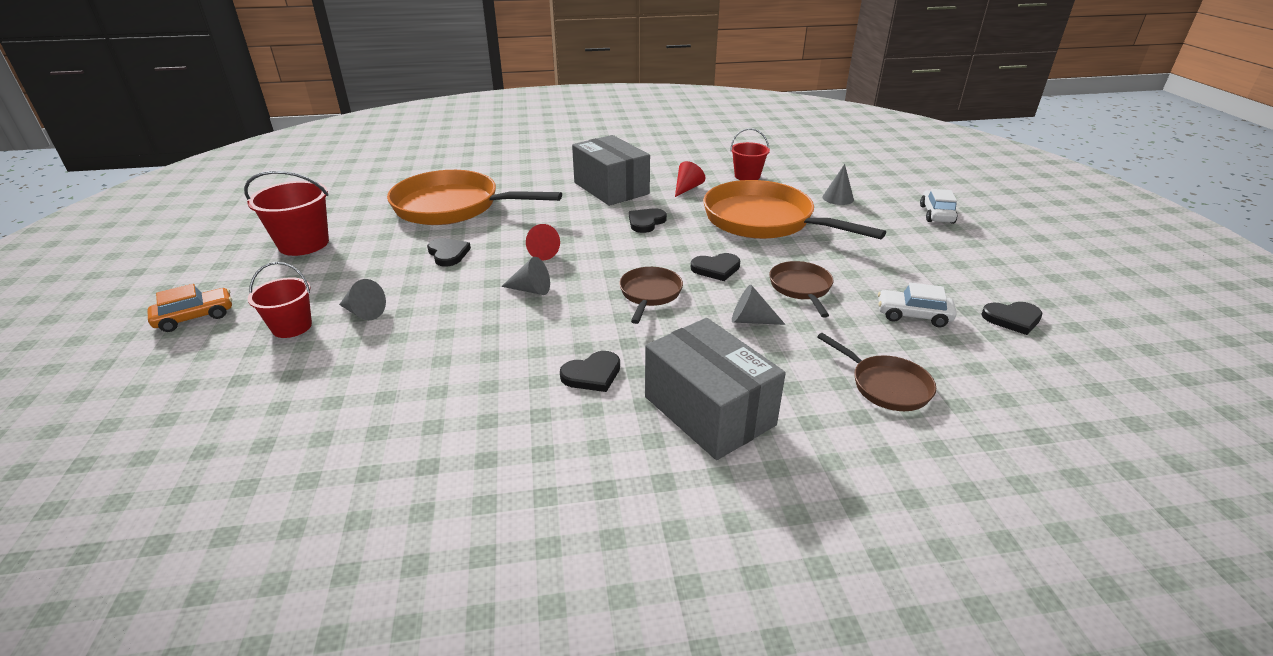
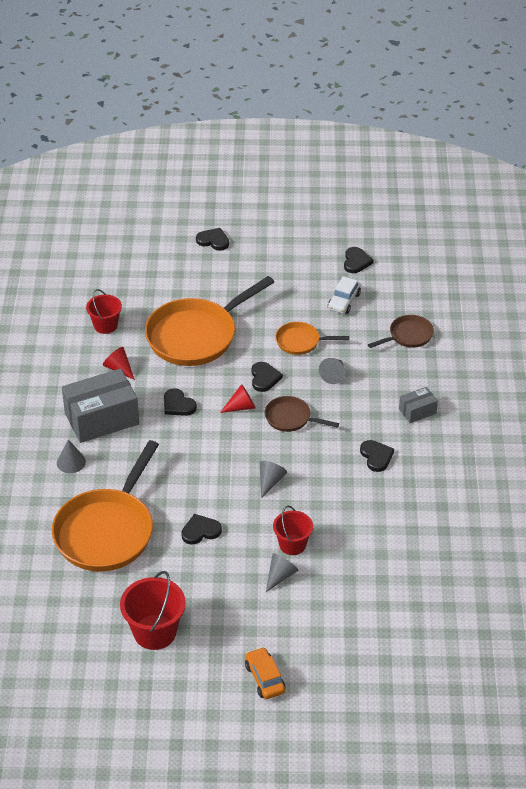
camera: 80 degrees left, 10 degrees up
red bucket [248,262,312,338] -> red bucket moved to [273,506,313,555]
red cone [526,224,560,260] -> red cone moved to [220,384,255,413]
grey box [645,318,786,460] -> grey box [399,387,438,423], size x0.49
brown pan [769,261,834,318] -> orange pan [275,322,349,355]
grey cone [822,164,854,205] -> grey cone moved to [57,439,86,473]
white car [920,189,958,224] -> black heart [196,228,229,251]

